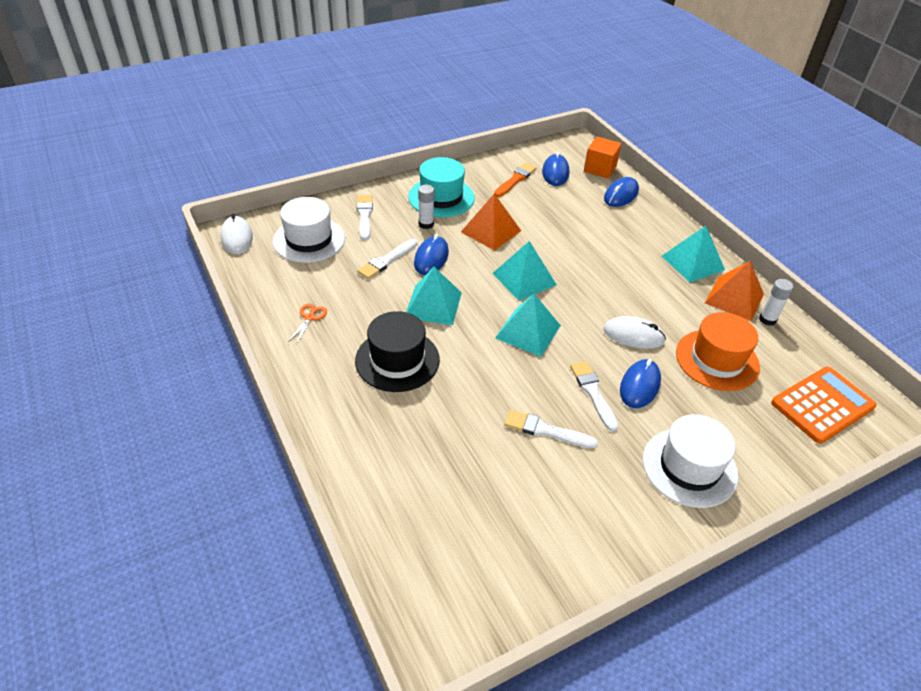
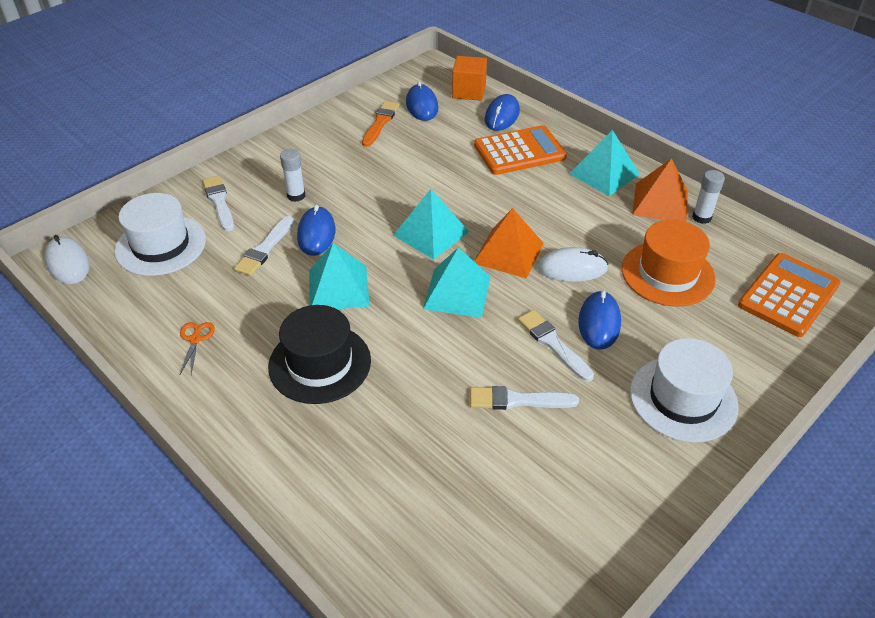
camera: 15 degrees left, 0 degrees up
turquoise hat [408,157,475,217] -> none
orange pyramid [461,194,521,251] -> orange pyramid moved to [474,208,544,278]
none -> orange calculator [474,125,567,175]

